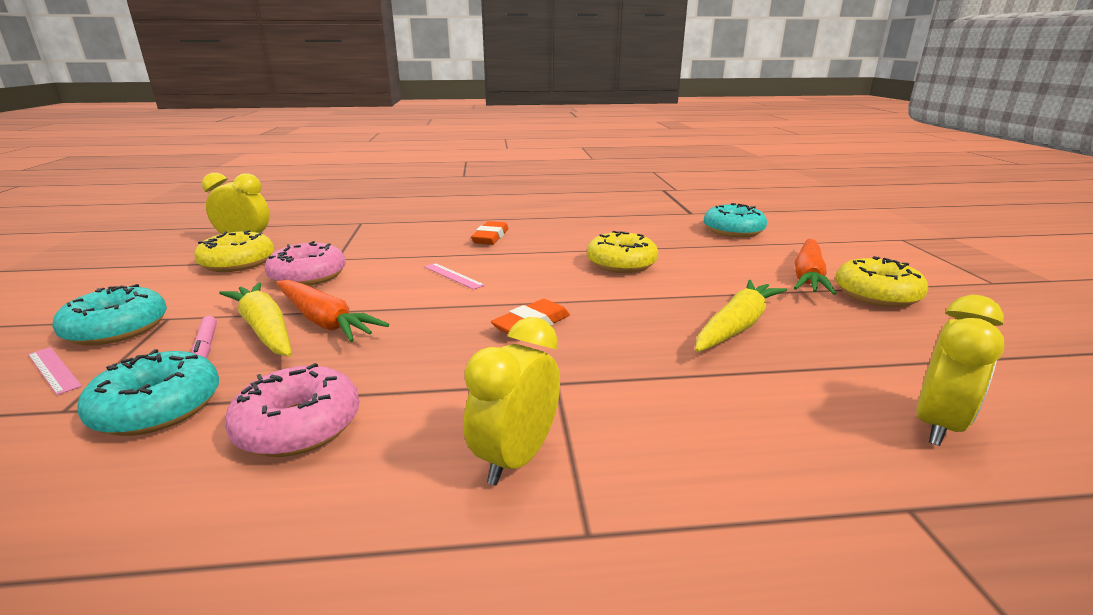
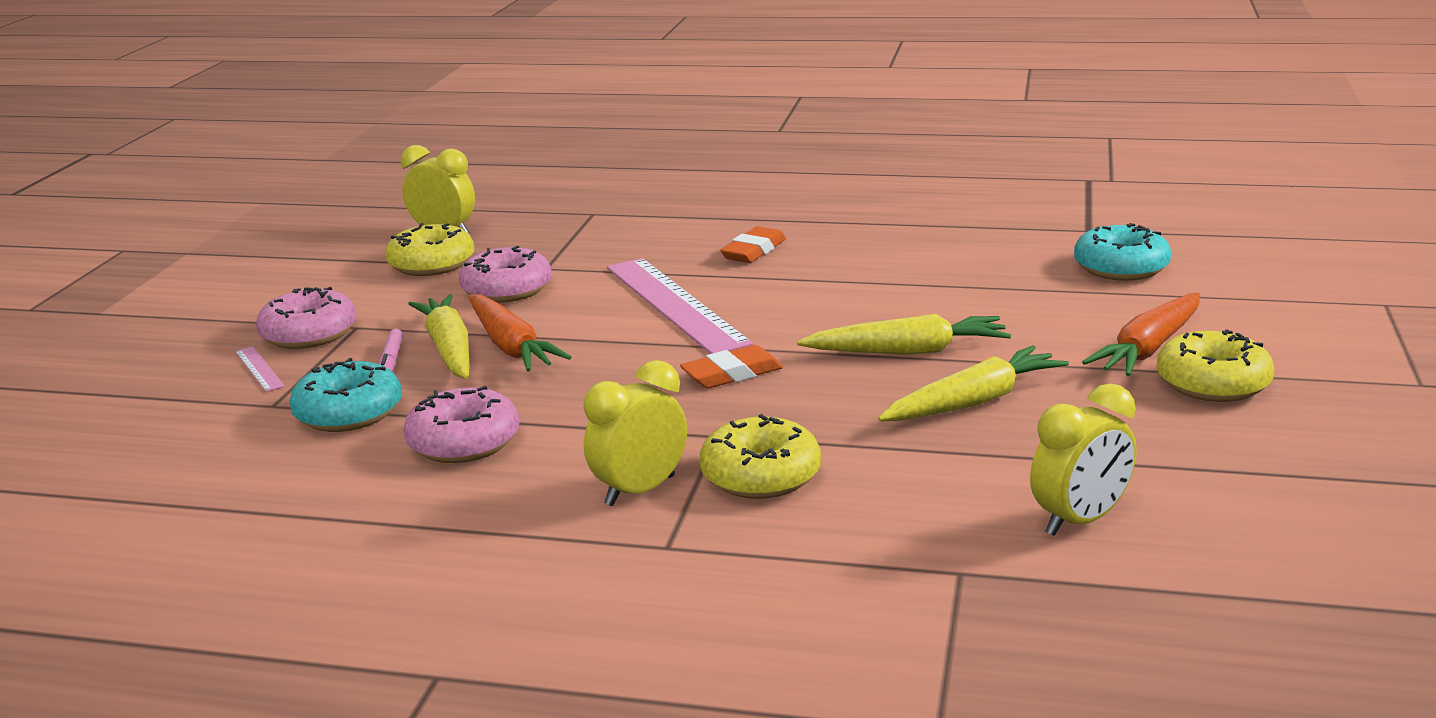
camera: 20 degrees right, 0 degrees up
turquoise donut [52,284,167,346] -> pink donut [256,287,356,349]
pink ruler [424,263,485,290] -> pink ruler [607,258,753,354], size x2.40
yellow donut [587,231,658,273] -> yellow donut moved to [700,414,821,499]
none -> yellow carrot [797,314,1011,355]

